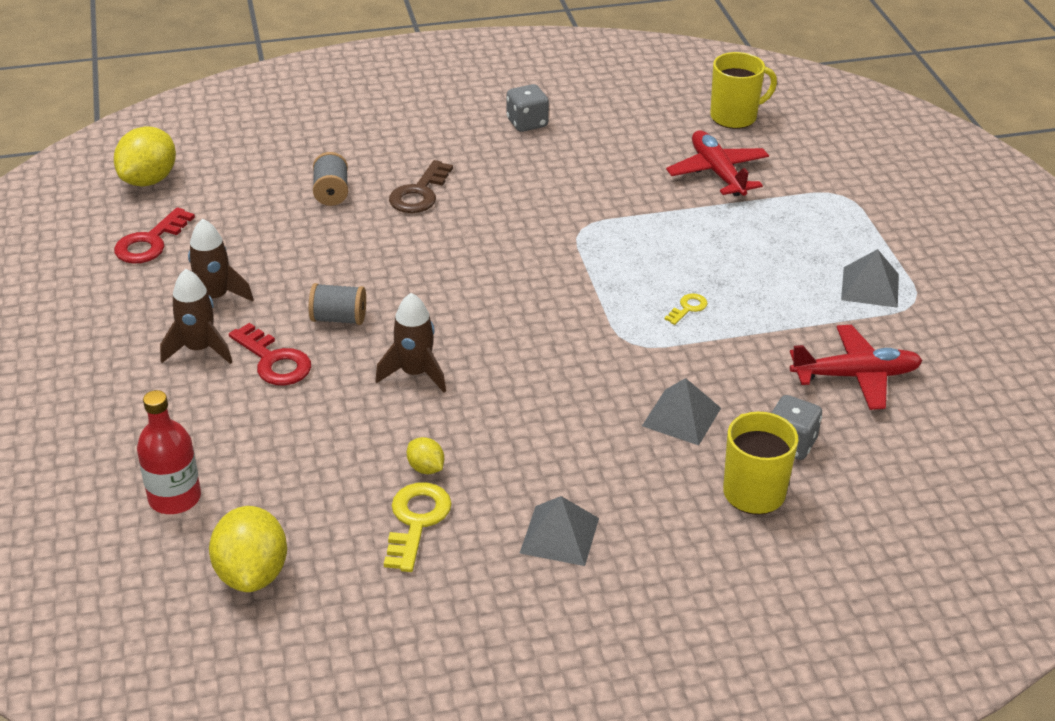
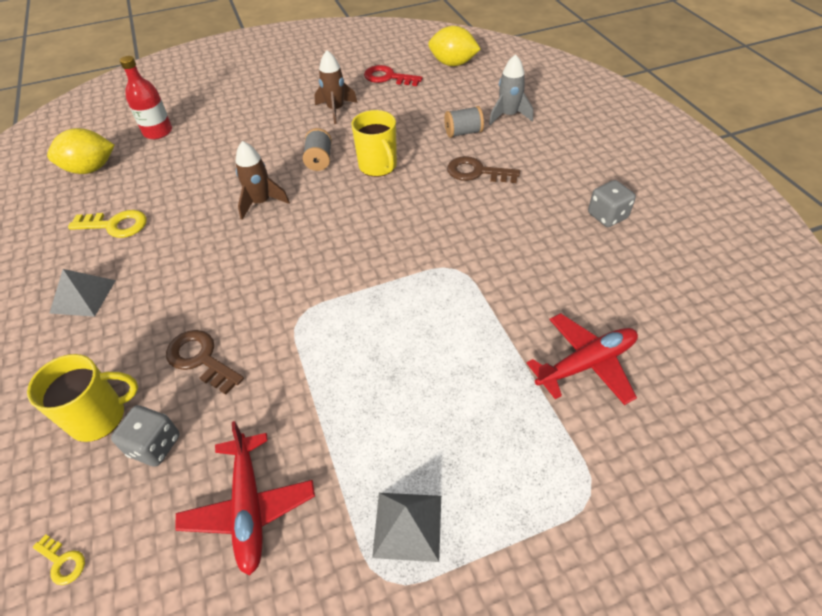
camera: 85 degrees right, 10 degrees up
brown rocket [160,269,232,364] -> none
red key [229,323,311,385] -> none
yellow lemon [407,437,444,474] -> none
grey pyramid [642,378,721,445] -> brown key [166,330,244,395]
yellow key [665,294,708,325] -> yellow key moved to [33,534,85,585]
yellow mug [710,52,777,129] -> yellow mug moved to [351,110,397,177]
none -> grey rocket [489,54,533,125]

